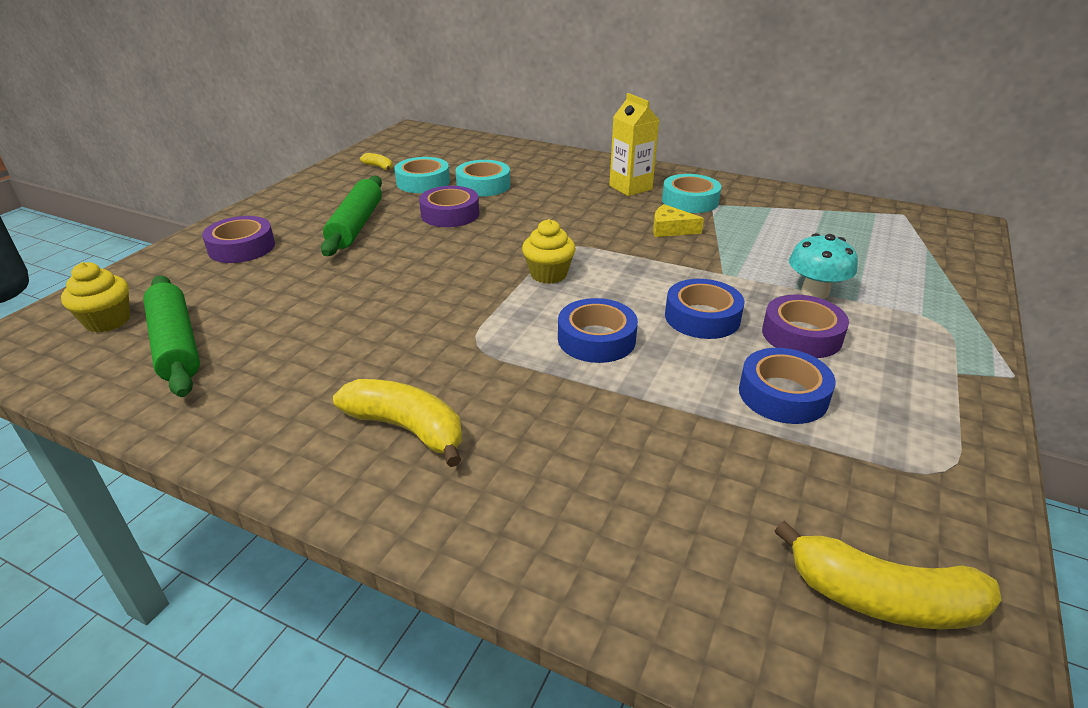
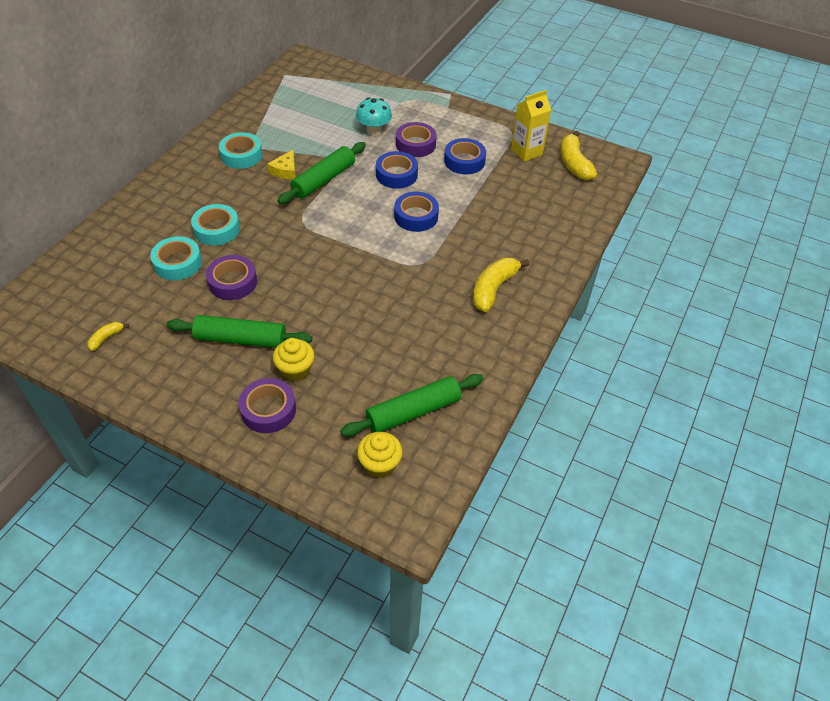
camera: 90 degrees left, 15 degrees up
turquoise tape [394,157,450,193] -> turquoise tape moved to [191,204,240,246]
yellow cupcake [522,219,576,284] -> yellow cupcake moved to [273,338,314,381]
yellow carton [609,93,659,196] -> yellow carton moved to [511,90,551,162]
yellow banana [775,521,1001,629] -> yellow banana turned 150 degrees clockwise [561,131,597,180]
none -> green rolling pin [278,142,366,204]

